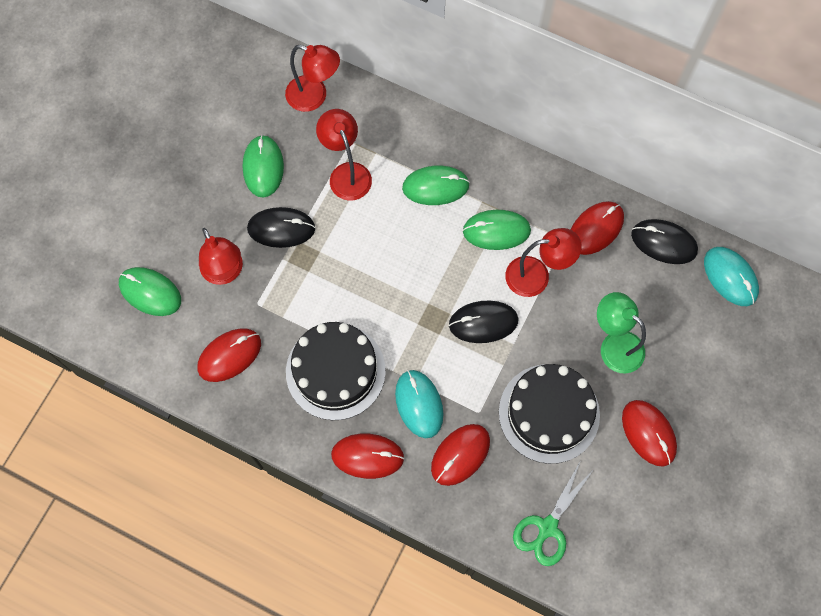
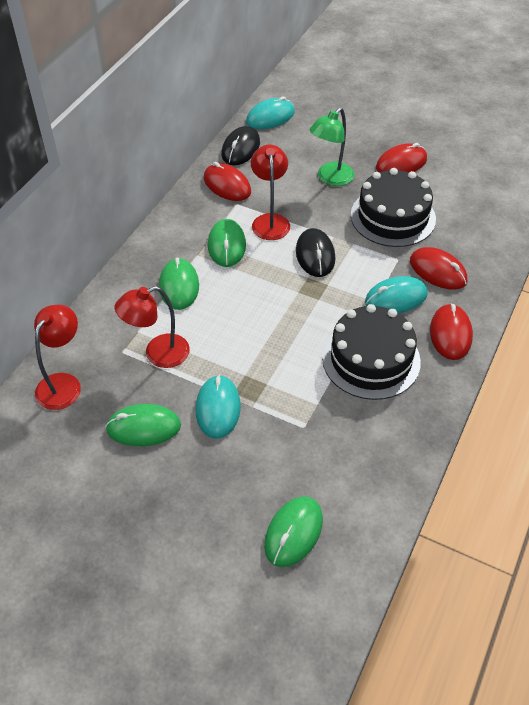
camera: 90 degrees left, 20 degrees down
red mouse [198,328,261,382] -> none
red lamp [199,228,243,285] -> none
black mouse [247,207,315,248] -> turquoise mouse [196,375,241,439]
green scissors [513,460,594,566] -> none

